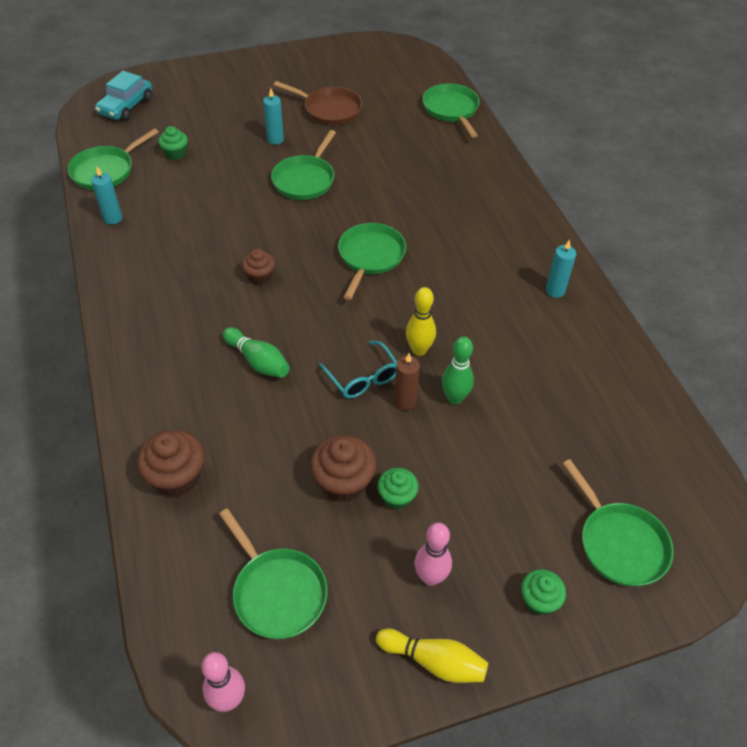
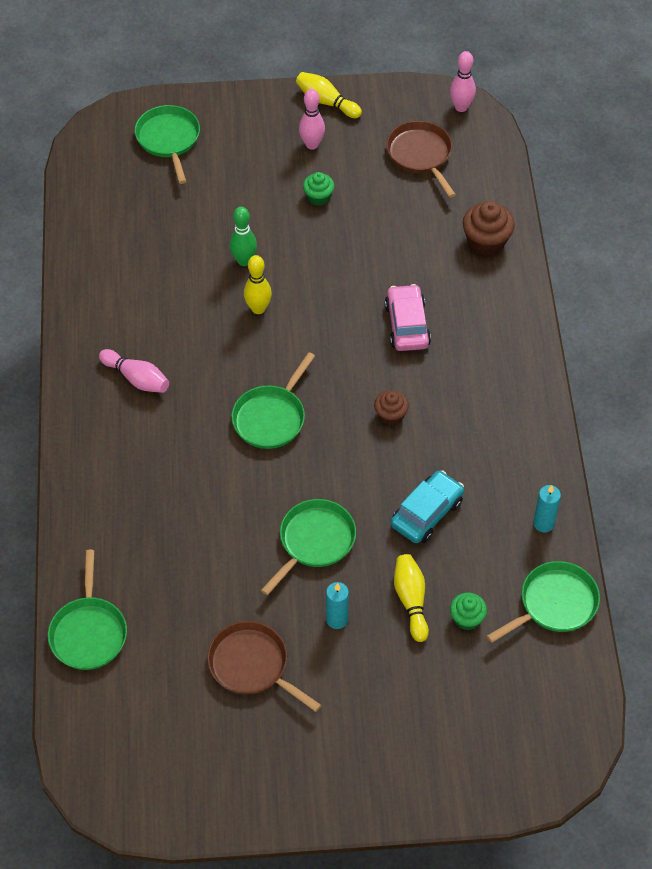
camera: 165 degrees left, 5 degrees up
turquoise car [95,71,152,121] -> turquoise car moved to [391,470,464,543]
green pan [219,509,328,639] -> brown pan [386,121,456,198]
green bowling pin [223,327,290,378] -> pink car [385,284,431,351]
brown cupcake [310,435,376,502] -> none
turquoise glasses [319,341,397,398] -> none
brown candle [394,353,420,410] -> none
green cupcake [521,569,566,615] -> none
turquoise candle [546,239,576,298] -> none
none -> pink bowling pin [99,349,169,393]
none -> yellow bowling pin [394,554,429,642]

